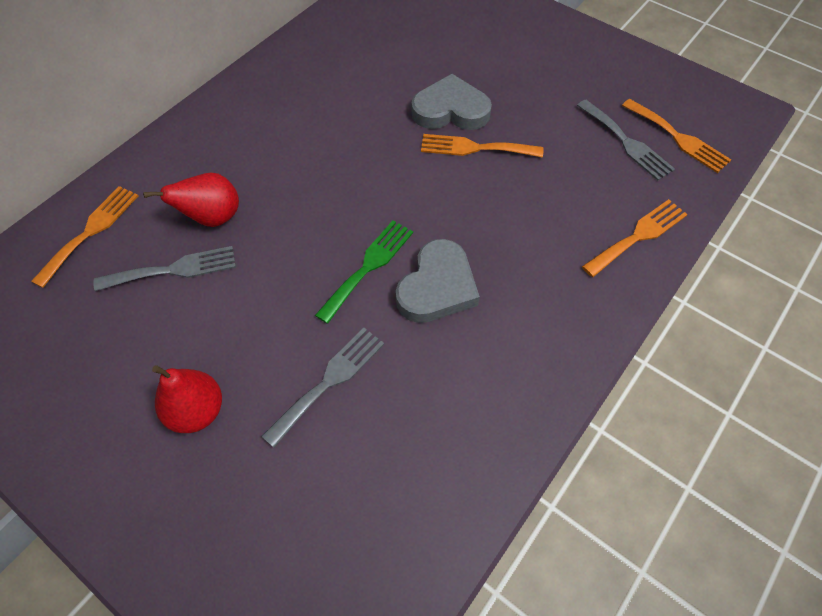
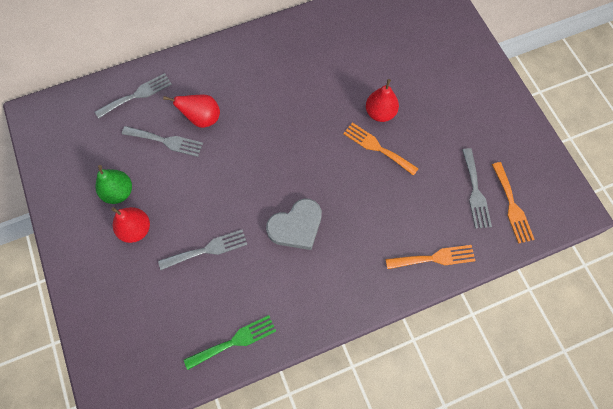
camera: 30 degrees right, 10 degrees up
orange fork [31,186,138,288] -> grey fork [95,73,172,119]
green fork [315,220,413,324] -> green fork moved to [184,315,276,370]
grey heart [411,74,492,130] -> red pear [366,79,399,122]
none -> green pear [95,165,132,204]

